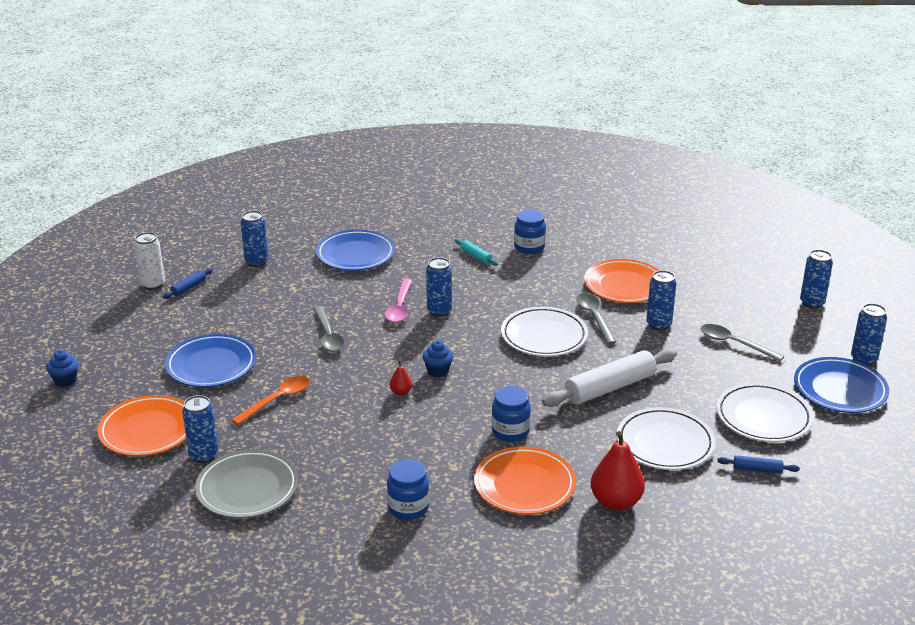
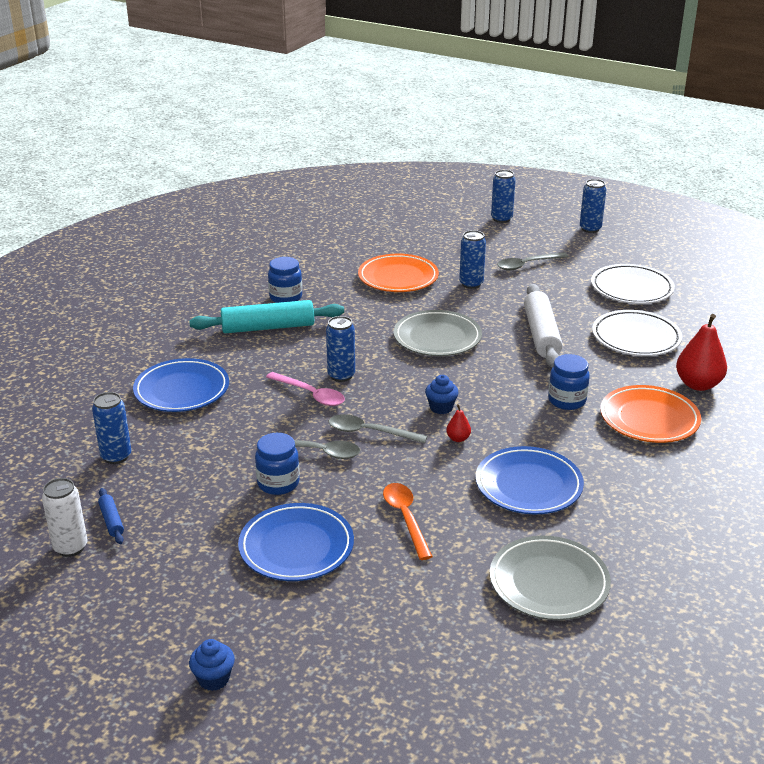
camera: 60 degrees left, 0 degrees up
orange plate [98,395,186,456] -> none
blue can [182,395,218,463] -> none
blue jar [387,459,429,520] -> blue jar moved to [255,433,300,495]
turquoise rolling pin [455,239,498,266] -> turquoise rolling pin [189,300,344,333], size x2.20
white plate [501,307,588,356] -> grey plate [393,310,482,356]
grey spoon [576,293,616,344] -> grey spoon moved to [329,414,427,443]
blue rolling pin [717,455,800,474] -> none
blue plate [794,357,889,413] -> blue plate moved to [476,446,584,514]

